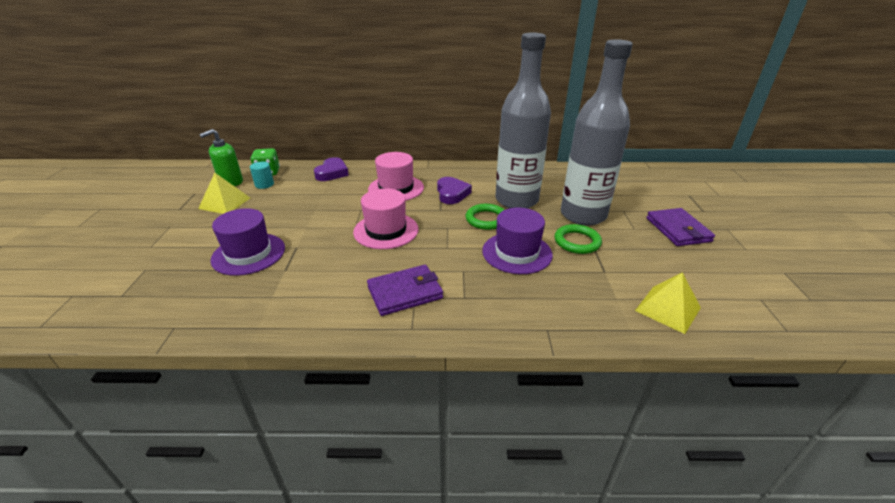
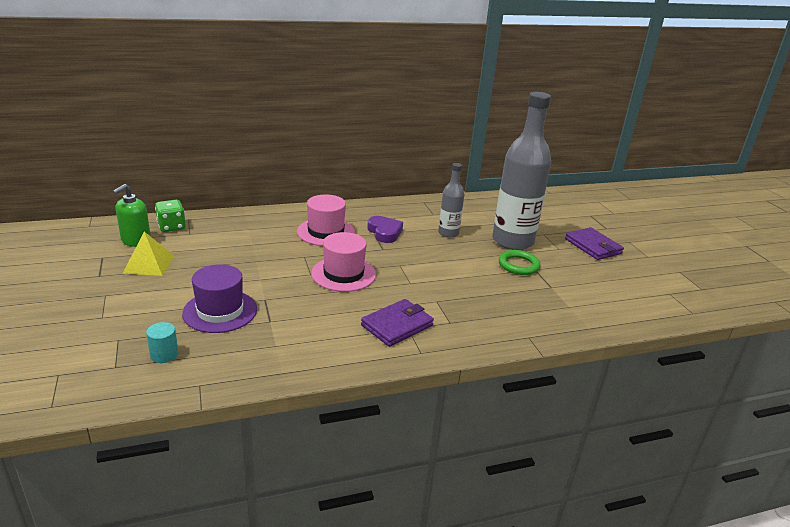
camera: 20 degrees left, 5 degrees down
turquoise cylinder [250,162,274,189] -> turquoise cylinder moved to [146,322,178,363]
purple heart [314,157,349,181] -> none
green ring [466,204,504,230] -> none
purple hat [482,208,553,274] -> none
grey bottle [495,33,551,208] -> grey bottle [438,163,464,238], size x0.50
yellow pyramid [635,272,701,334] -> none

